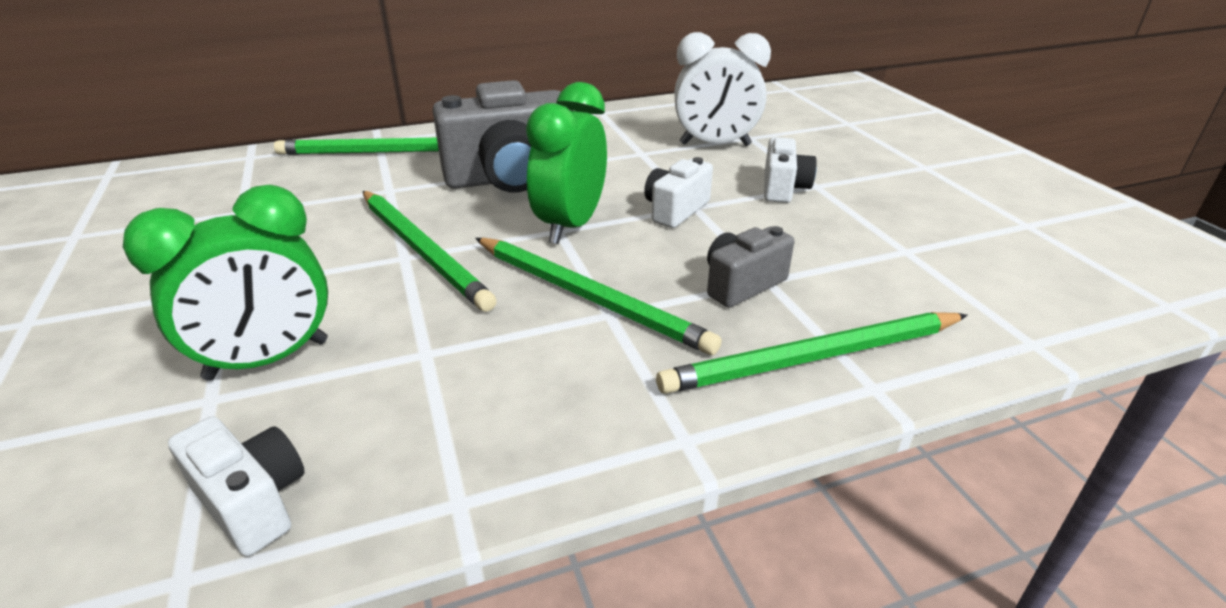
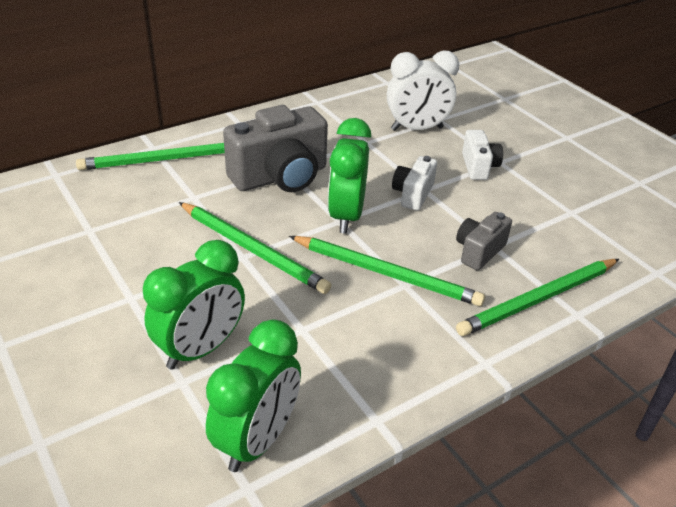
camera: 15 degrees left, 5 degrees up
white camera [168,416,305,556] -> green clock [206,319,301,472]

